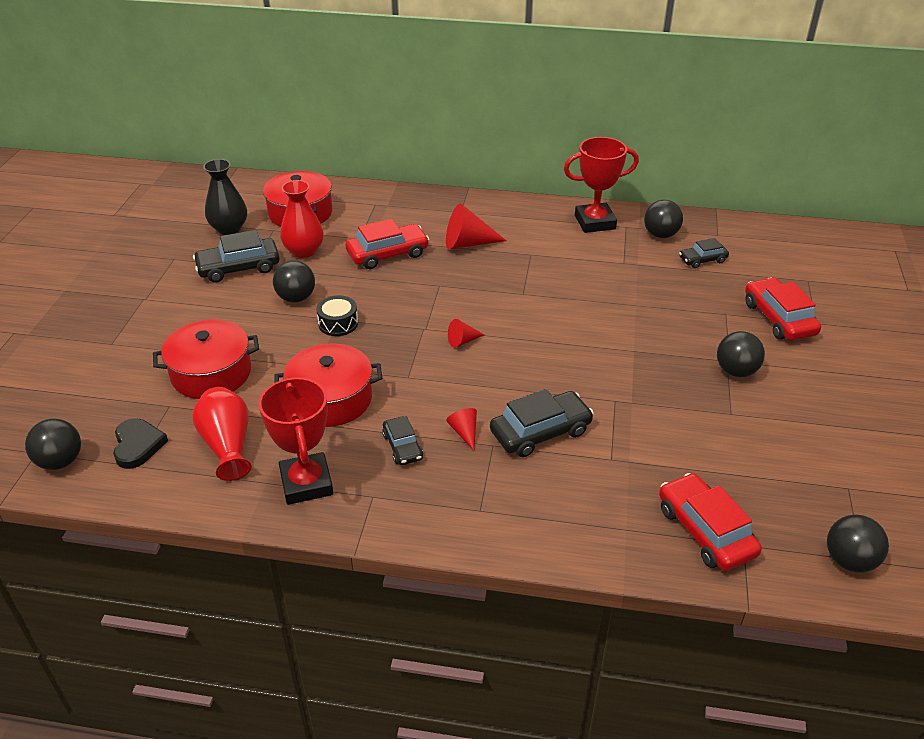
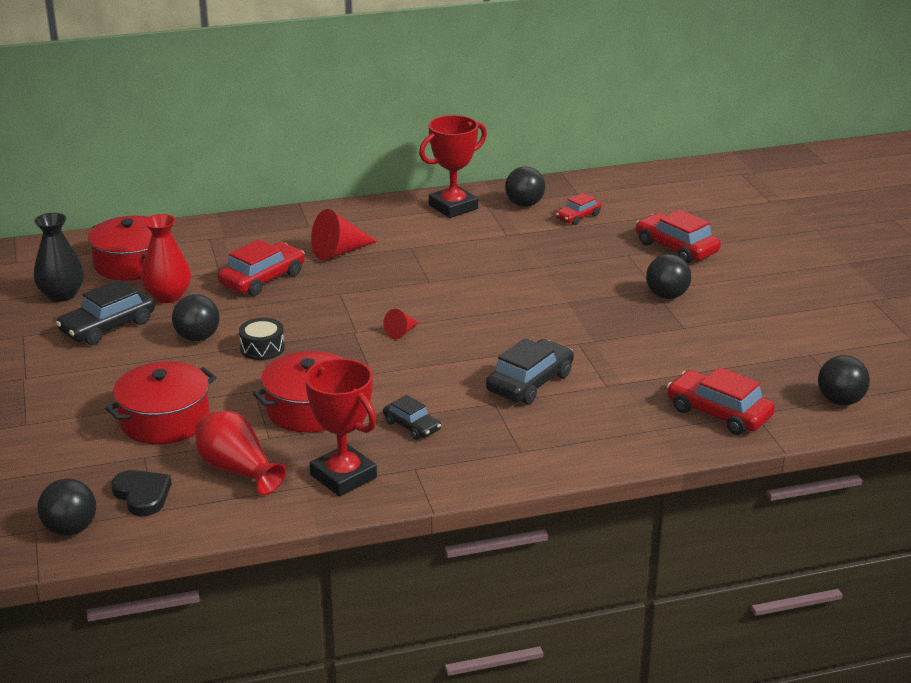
camera: 25 degrees left, 10 degrees down
red cone [446,408,477,451] -> none
black car [679,238,729,268] -> red car [556,193,601,225]

